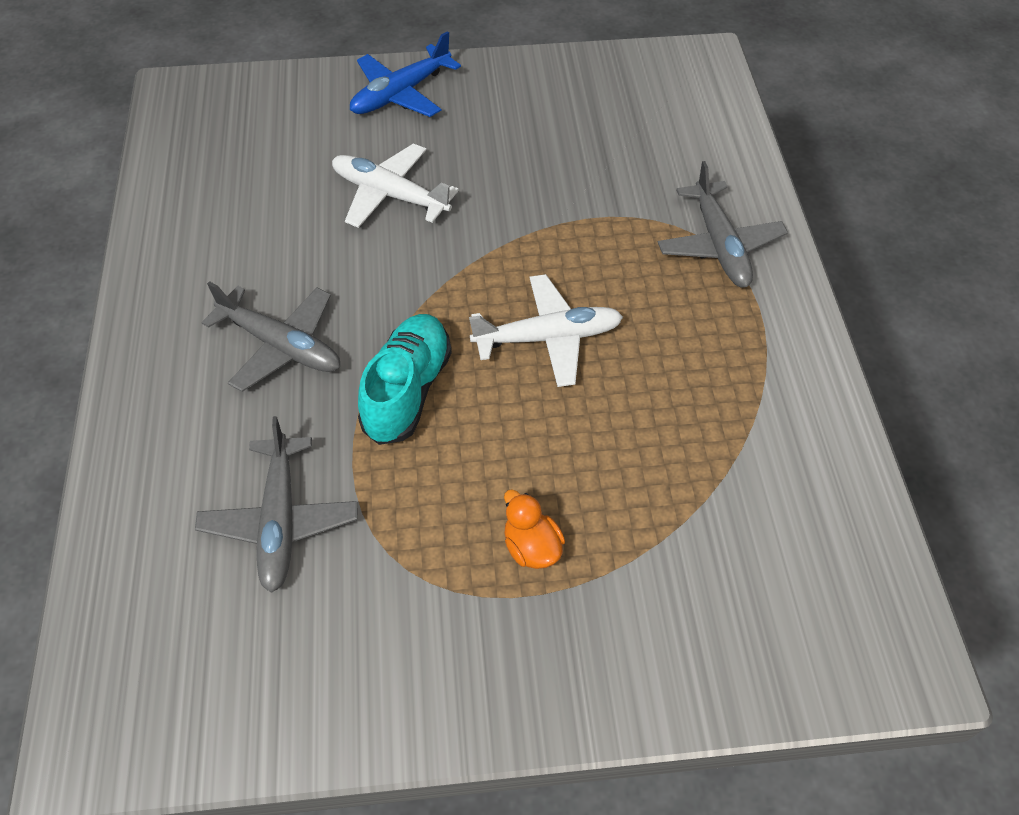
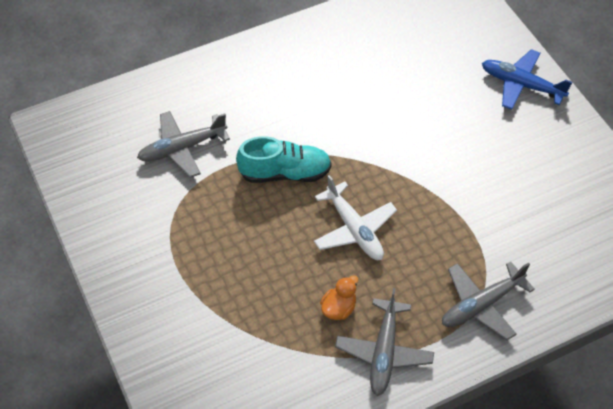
camera: 70 degrees right, 0 degrees up
grey plane [201,281,340,392] -> grey plane moved to [335,288,434,396]
white plane [332,143,459,228] -> none
orange duck [504,489,565,569] -> orange duck moved to [320,276,358,320]

